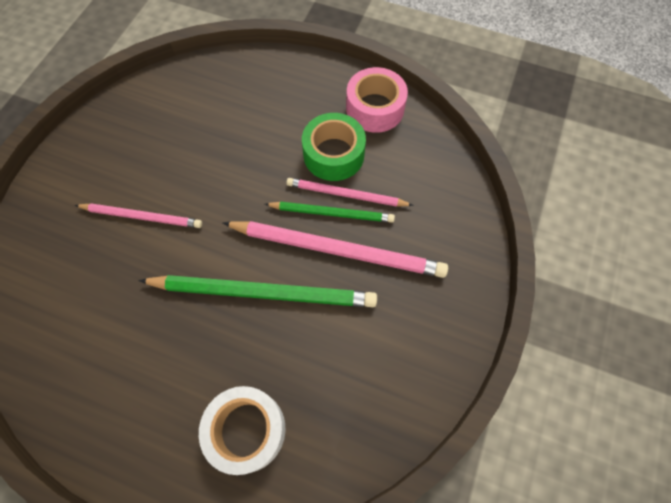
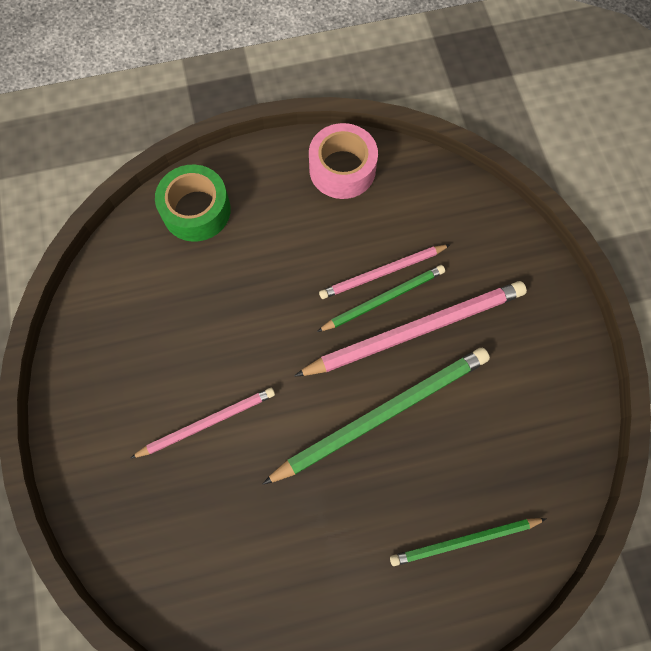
camera: 35 degrees left, 5 degrees up
white tape [199,386,285,475] -> green pencil [390,518,546,566]
green tape [302,113,366,181] -> green tape moved to [155,165,231,242]

